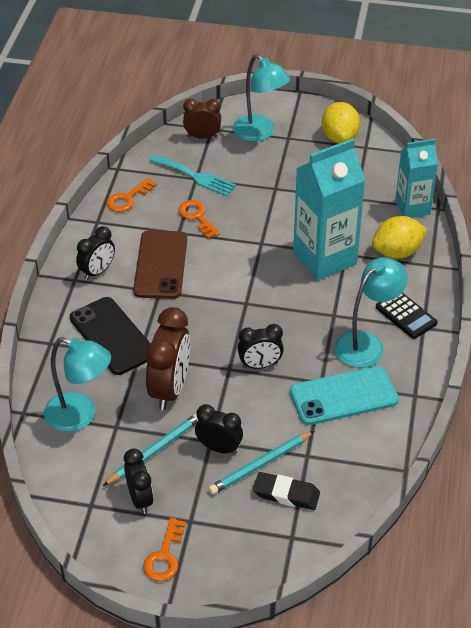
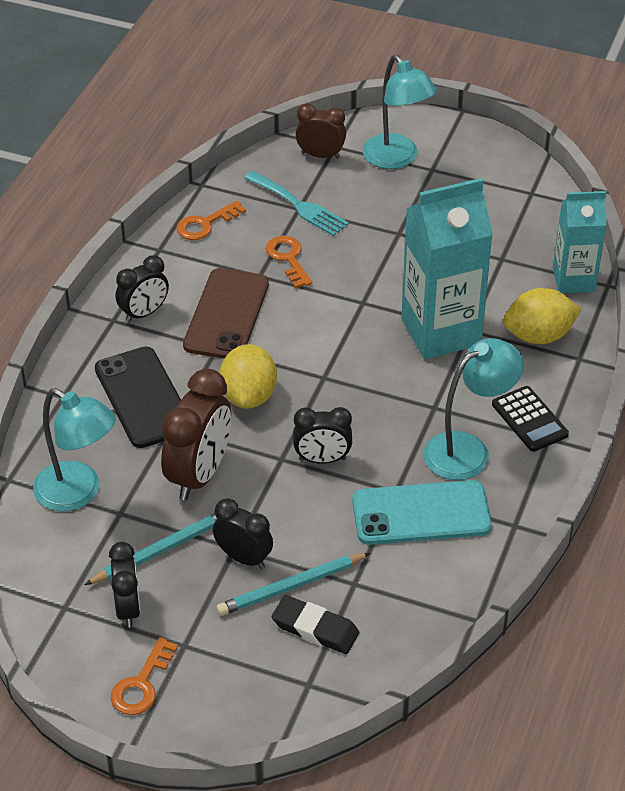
camera: 10 degrees right, 0 degrees up
yellow lemon [322,102,360,143] -> yellow lemon moved to [219,344,277,409]

